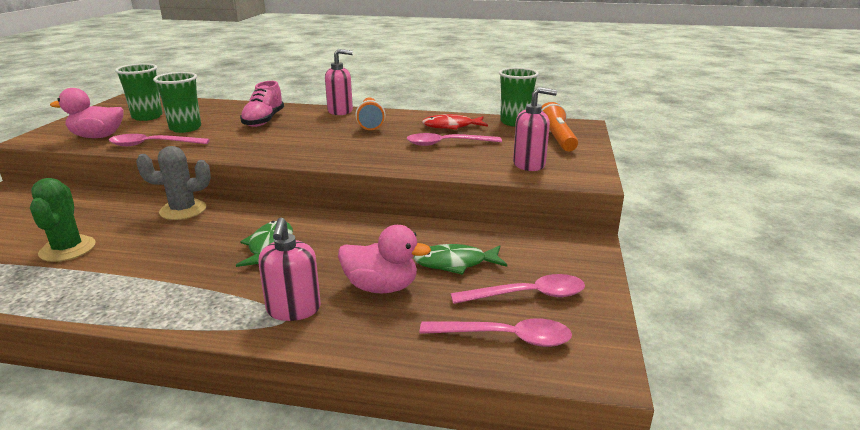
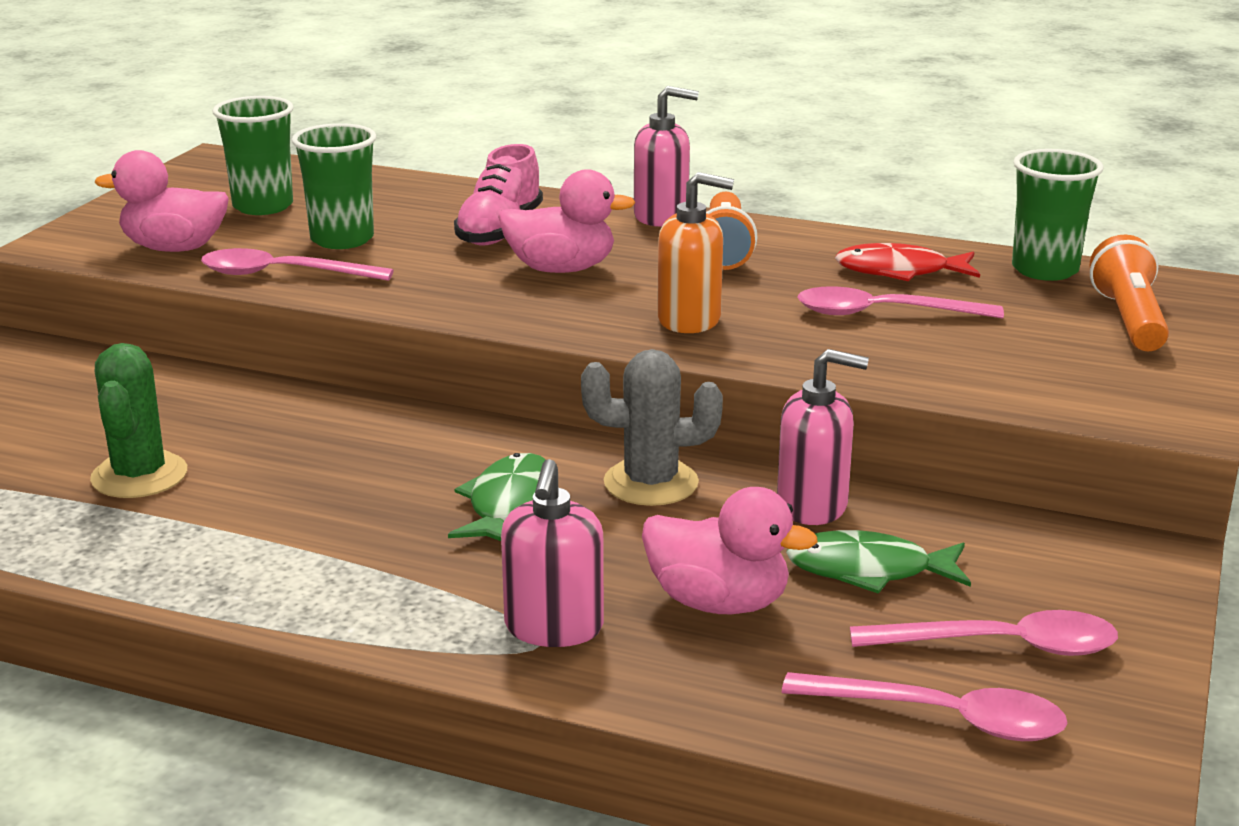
camera: 10 degrees right, 0 degrees up
grey cactus [136,146,211,220] -> grey cactus moved to [581,349,723,506]
pink soap dispenser [513,87,557,171] -> pink soap dispenser moved to [777,349,869,525]
none -> pink duck [498,169,636,273]
none -> orange soap dispenser [657,172,734,333]

